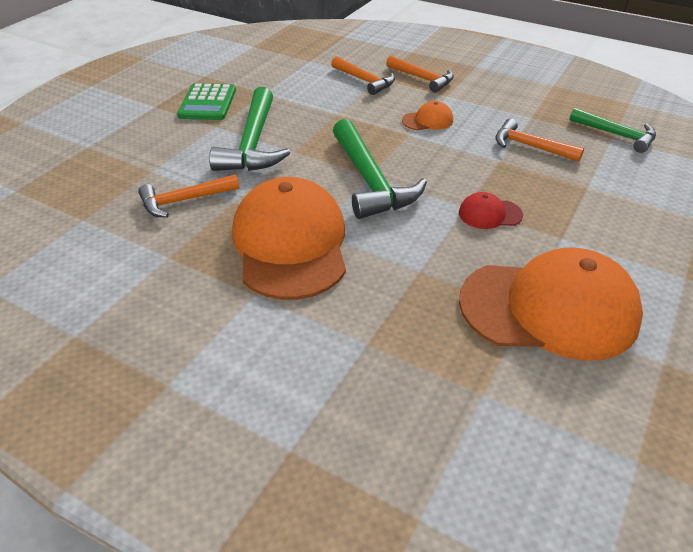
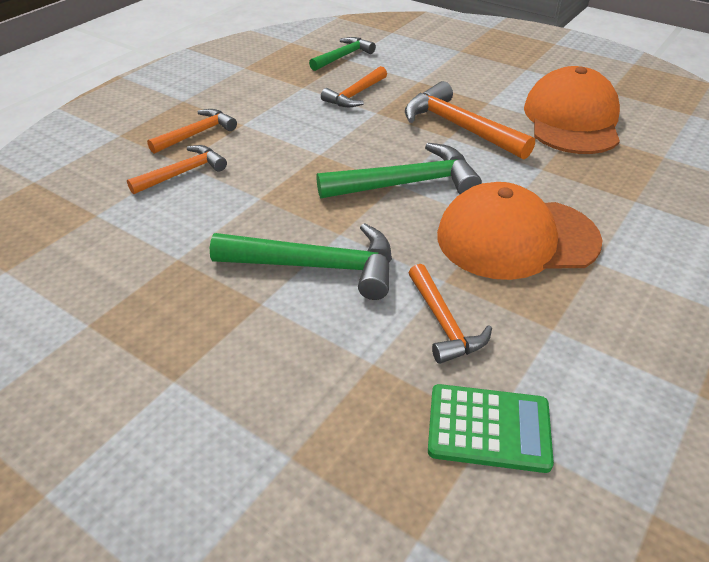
camera: 85 degrees left, 0 degrees up
green calculator [177,83,236,120] -> green calculator moved to [428,384,554,473]
orange cap [402,101,453,130] -> none
red cap [459,192,523,229] -> orange hammer [405,81,535,159]

